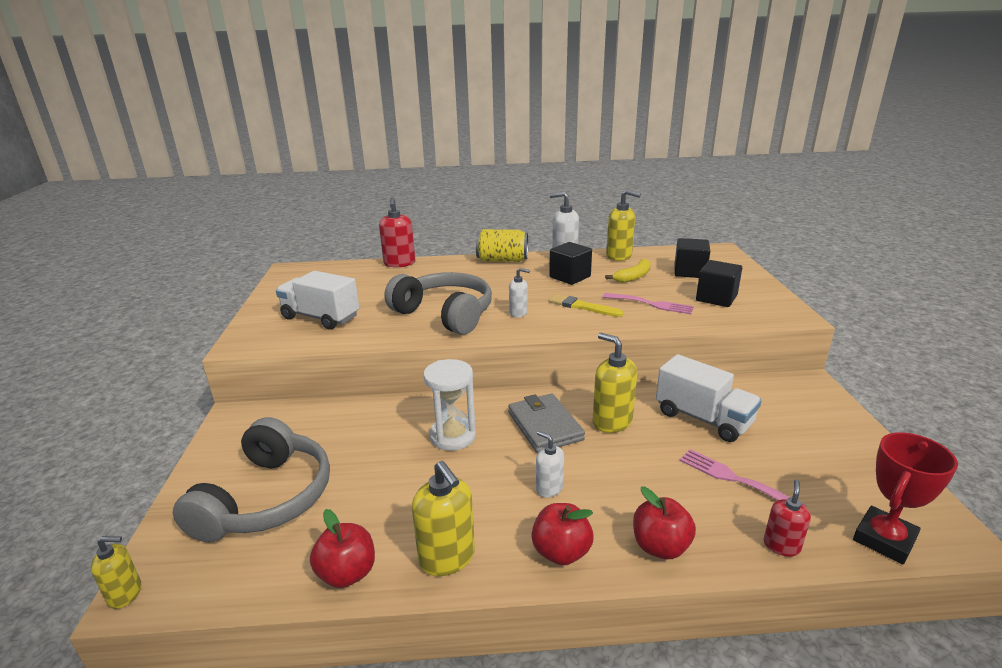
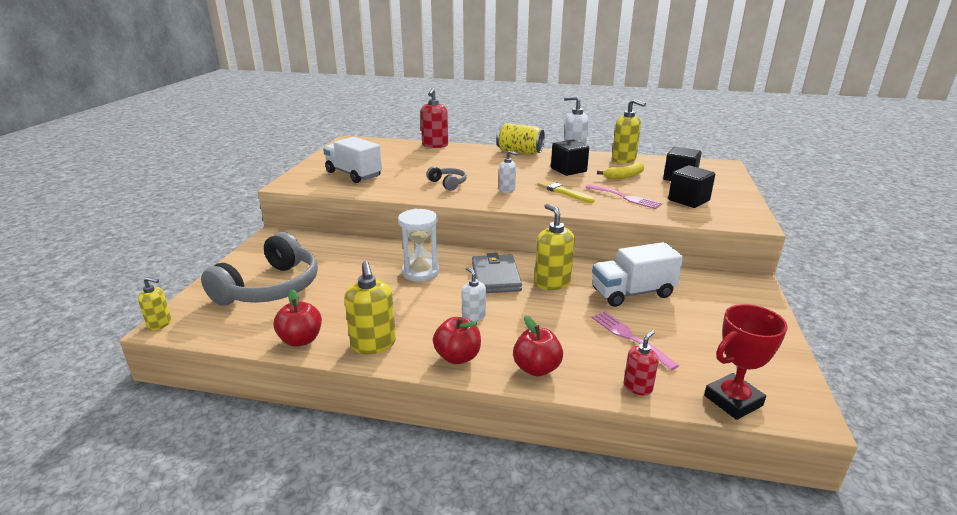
camera: 15 degrees right, 0 degrees up
grey headphones [384,272,492,335] -> grey headphones [426,166,467,191], size x0.47
white truck [656,354,762,442] -> white truck turned 105 degrees clockwise [592,242,683,307]

